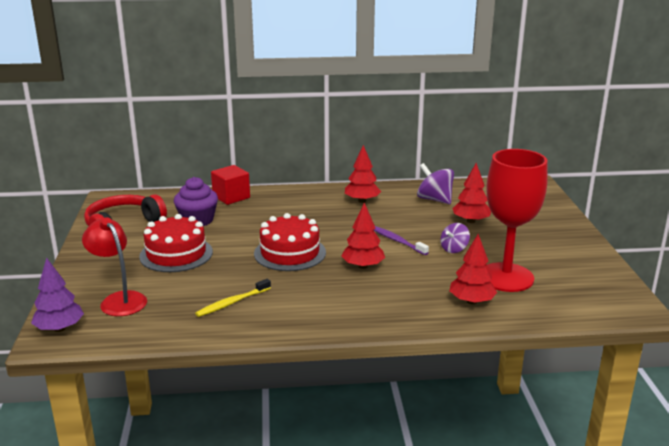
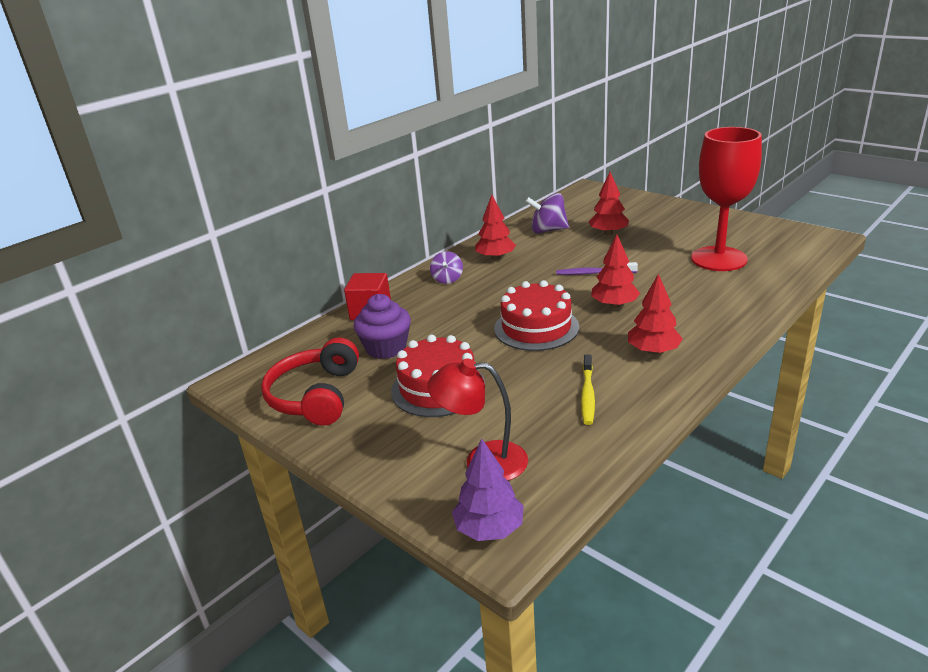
camera: 40 degrees left, 5 degrees up
purple spinning top [440,223,470,253] -> purple spinning top moved to [430,251,463,284]
red tree [449,234,497,305] -> red tree moved to [628,273,683,355]

